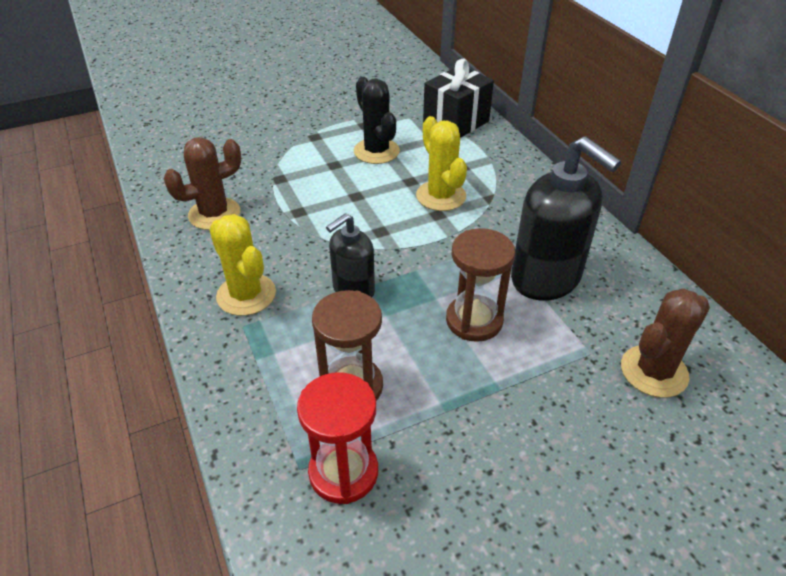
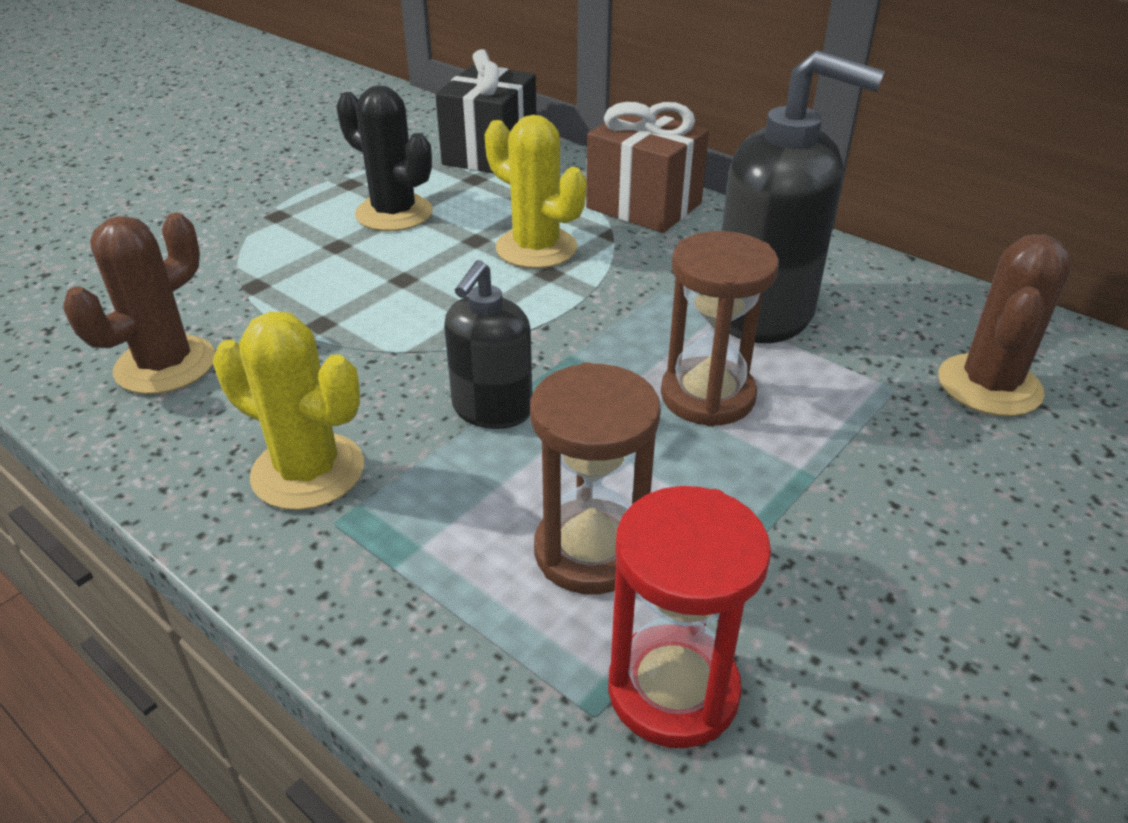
camera: 25 degrees left, 5 degrees down
none -> brown gift [586,102,709,233]

